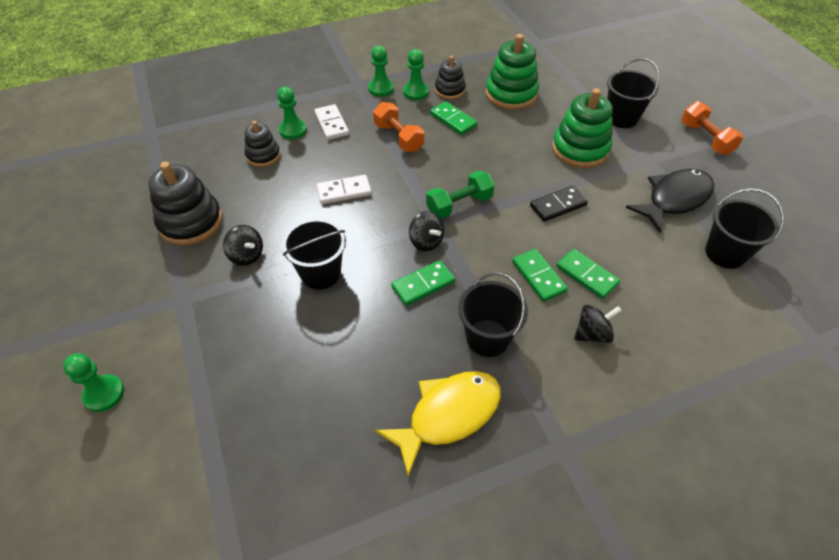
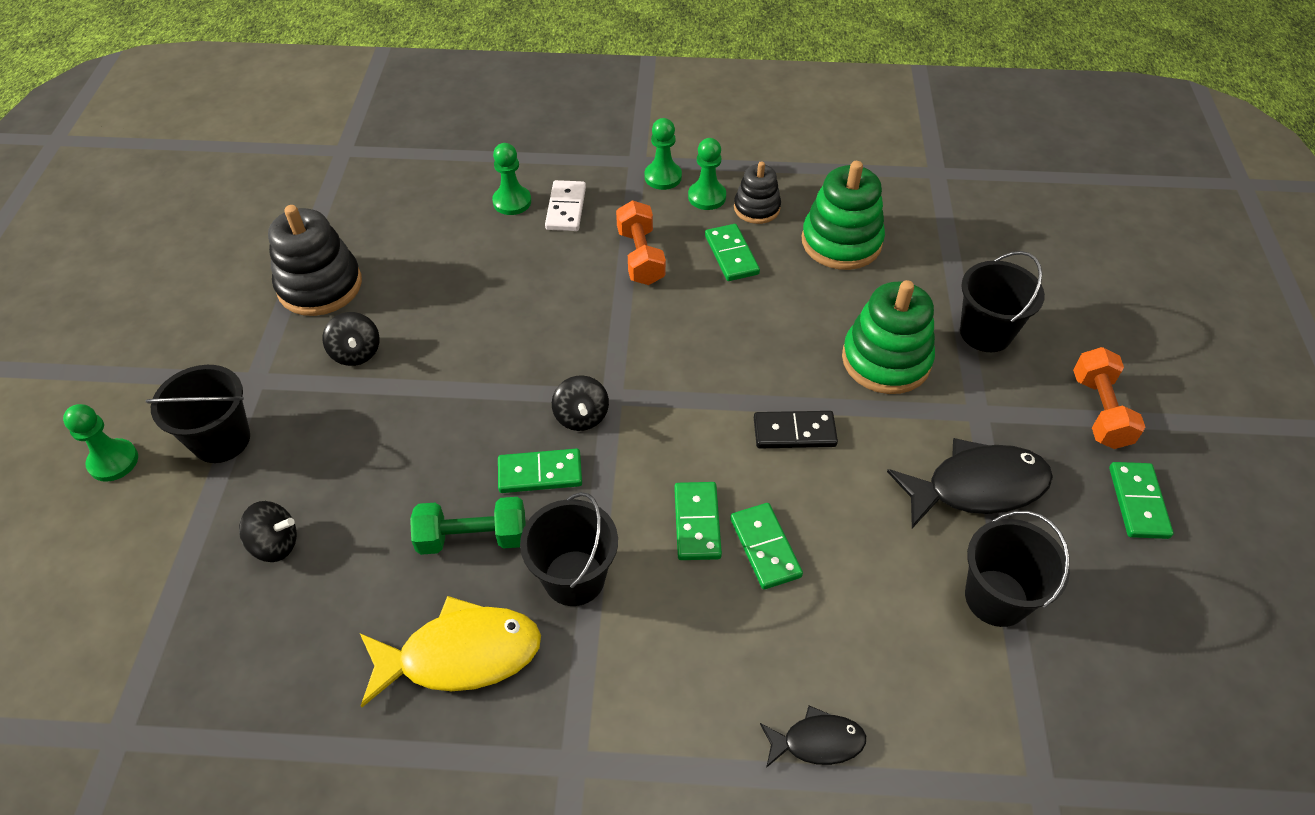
camera: 25 degrees right, 0 degrees up
black stacking toy [245,121,280,167] -> none
black bucket [282,219,346,290] -> black bucket moved to [146,365,250,463]
white domino [316,175,371,204] -> none
green dumbbell [426,171,495,219] -> green dumbbell moved to [410,497,526,555]
black spinning top [574,305,622,343] -> black spinning top moved to [239,501,297,562]
none -> black fish [760,706,866,768]
none -> green domino [1109,462,1174,539]

